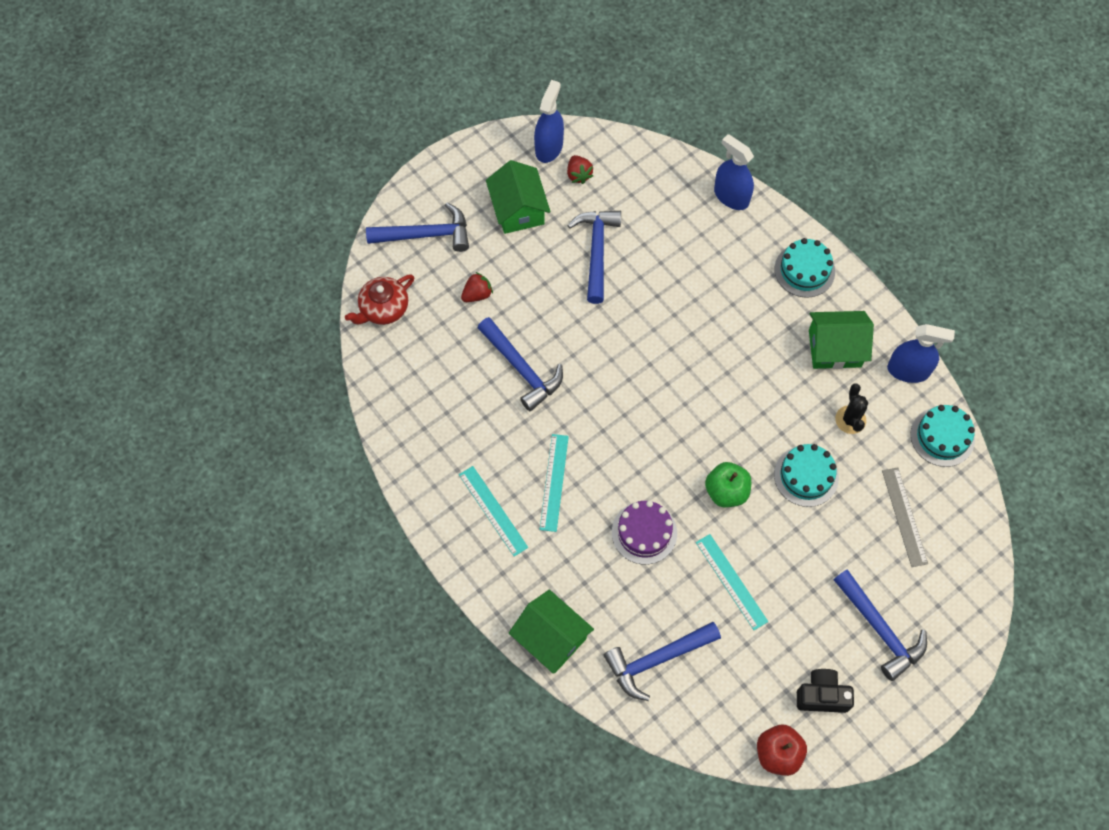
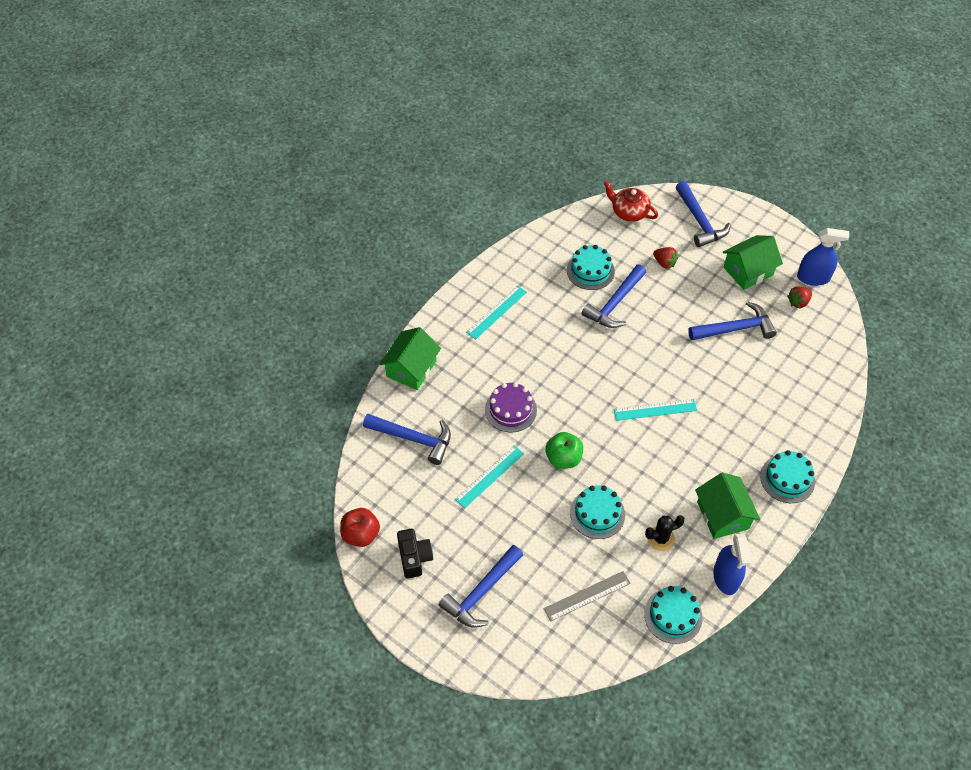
camera: 75 degrees right, 10 degrees down
turquoise ruler [540,434,569,532] -> turquoise ruler moved to [613,399,697,421]
blue hammer [604,622,721,701] -> blue hammer turned 150 degrees clockwise [363,414,451,465]
blue spray bottle [714,134,754,210] -> none
none -> turquoise cake [567,245,615,290]

